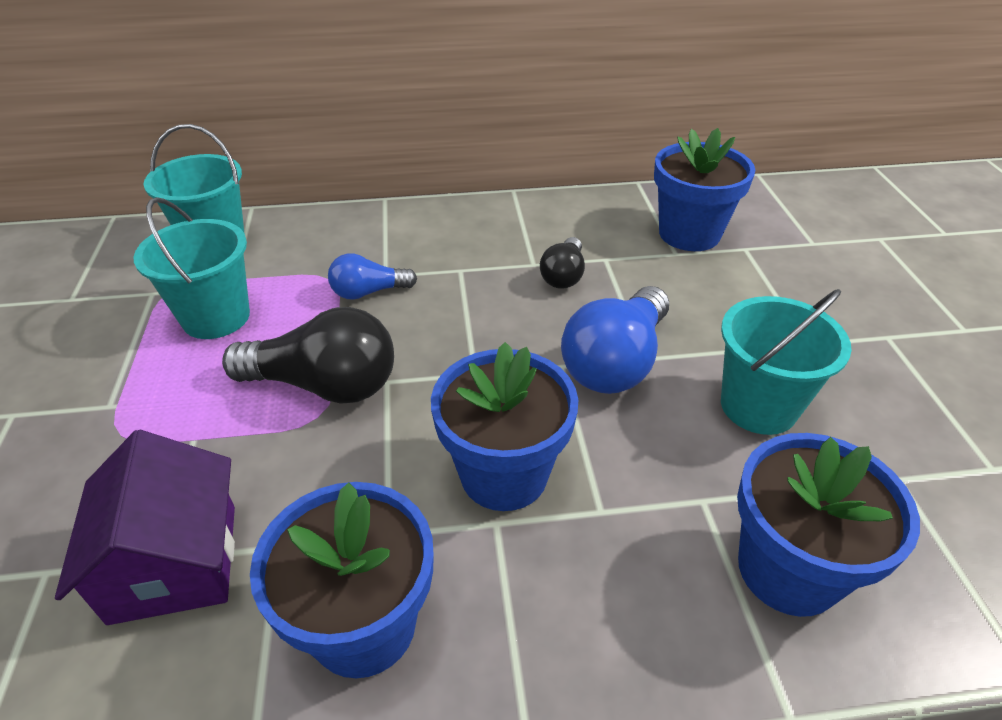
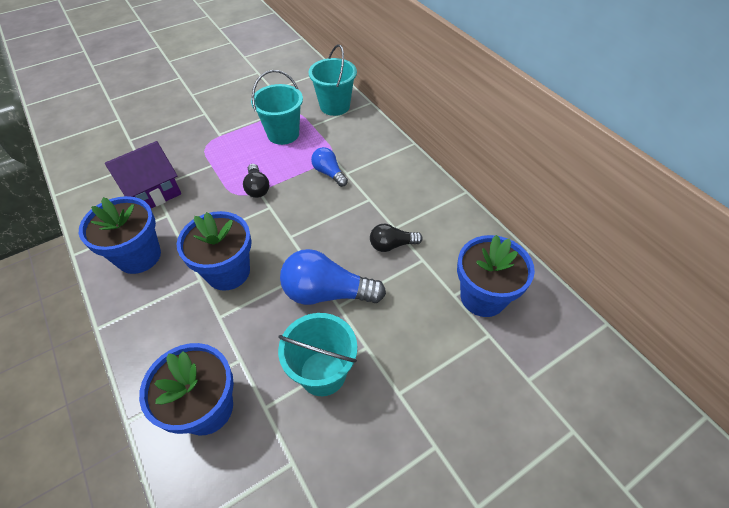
camera: 65 degrees right, 10 degrees up
black light bulb [222,307,394,404] -> black light bulb [243,164,270,198], size x0.56

